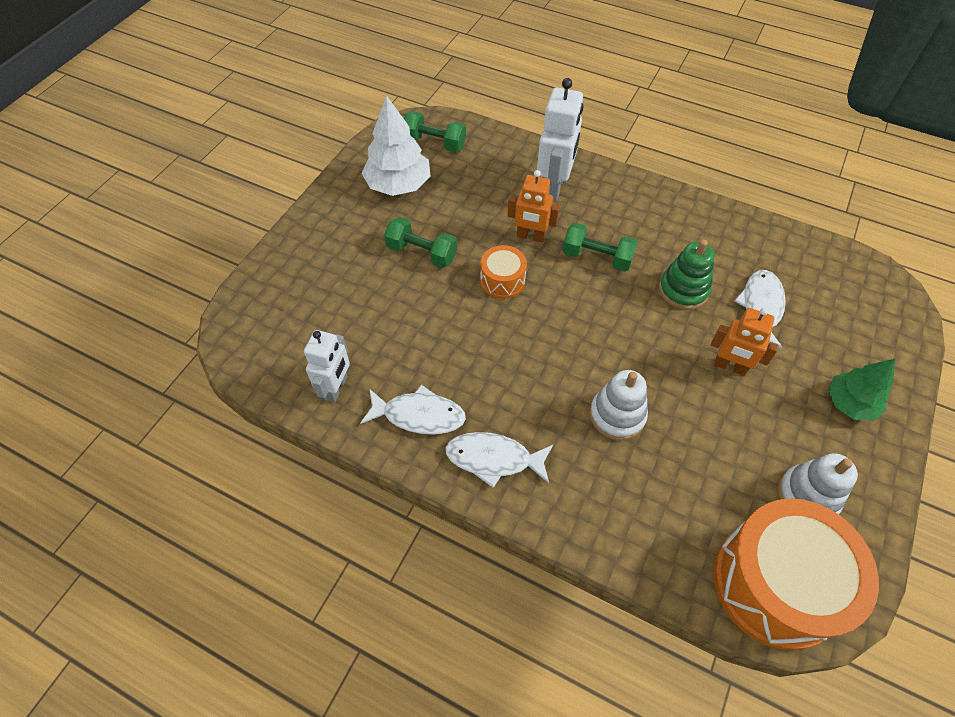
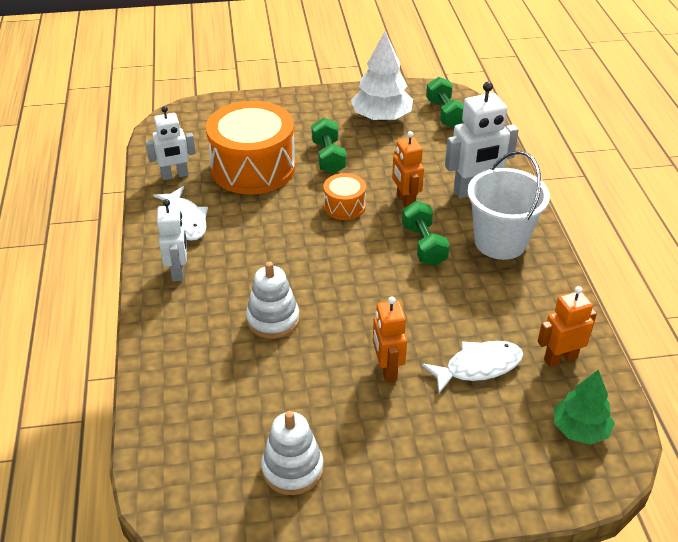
camera: 55 degrees right, 15 degrees down
white fish [445,432,553,488] -> white robot [157,199,187,282]
green stacking toy [659,240,714,310] -> none
orange drum [713,498,879,650] -> orange drum moved to [206,101,296,195]
green tree [828,359,895,421] -> green tree moved to [554,370,615,445]
none -> white bucket [467,150,550,260]
none -> orange robot [538,286,597,367]

